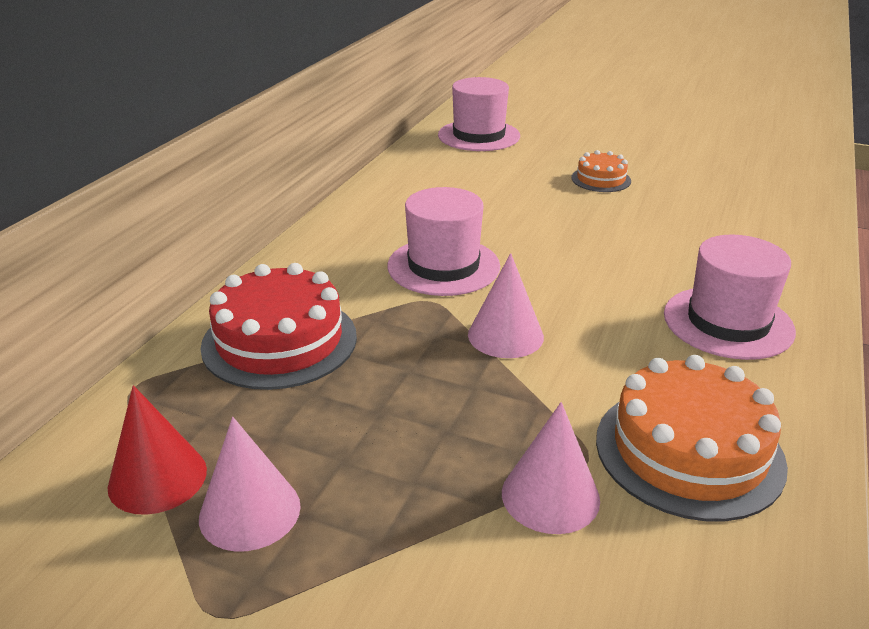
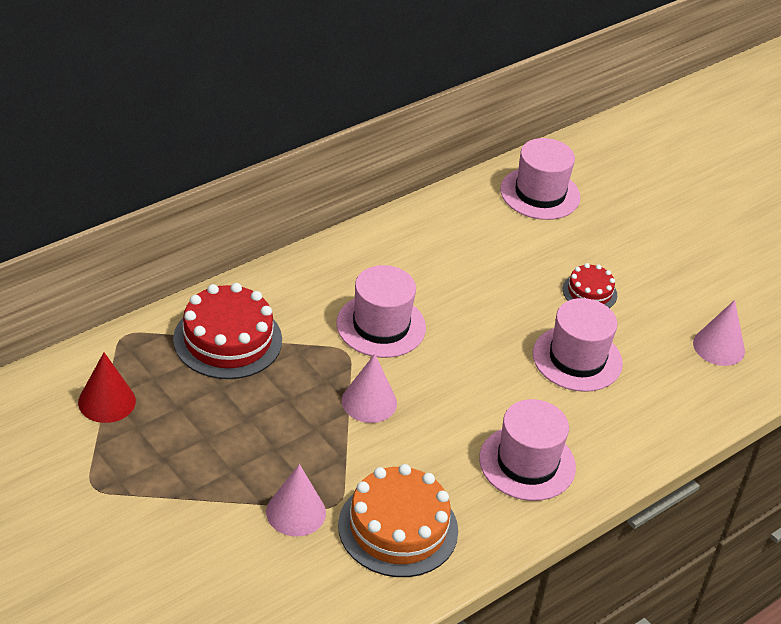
camera: 25 degrees right, 10 degrees up
pink cone [199,417,301,551] -> pink cone moved to [693,300,745,366]
orange cake [571,150,631,192] -> red cake [563,263,617,308]
none -> pink hat [533,298,623,392]

